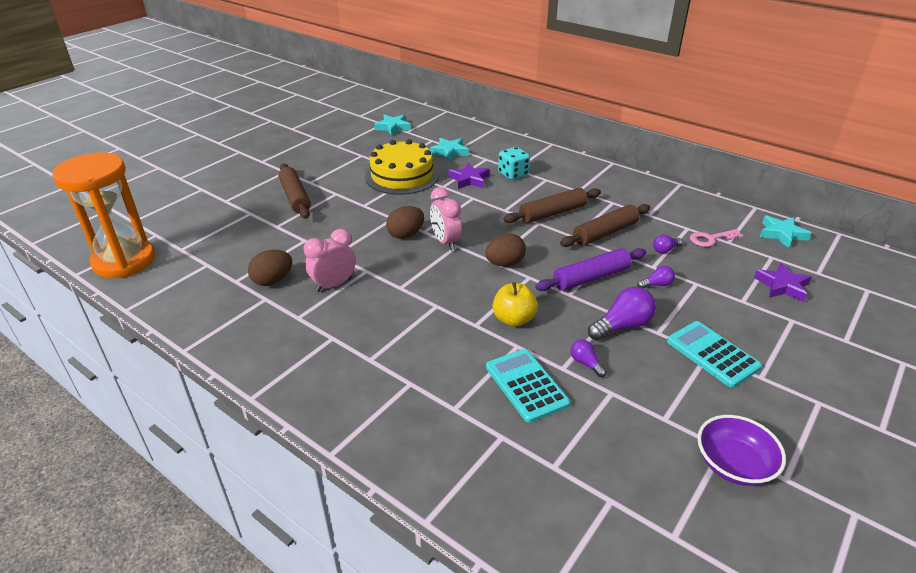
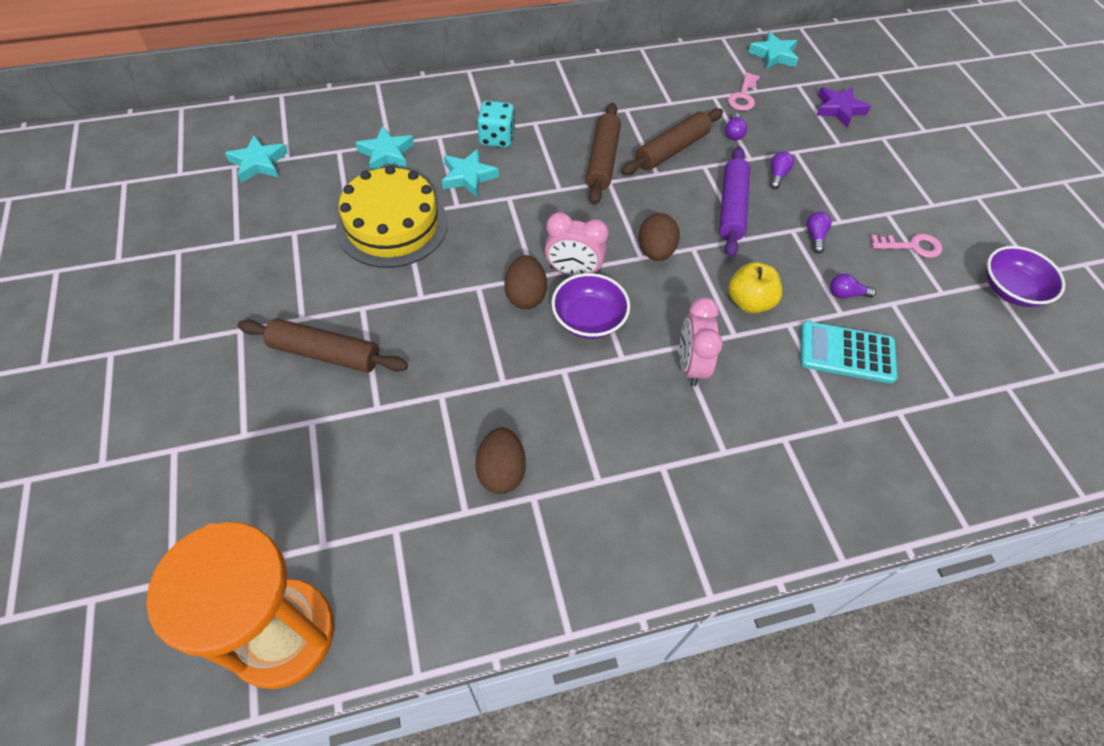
camera: 55 degrees left, 20 degrees up
pink clock [304,229,356,292] -> pink clock moved to [680,297,723,387]
purple star [449,163,490,189] -> turquoise star [442,149,499,197]
brown rolling pin [560,204,650,247] -> brown rolling pin turned 45 degrees clockwise [621,108,723,175]
purple light bulb [588,287,656,341] -> purple light bulb [807,211,832,254], size x0.55
turquoise calculator [667,321,762,388] -> none
none -> purple bowl [551,273,630,339]
none -> pink key [871,234,942,258]

